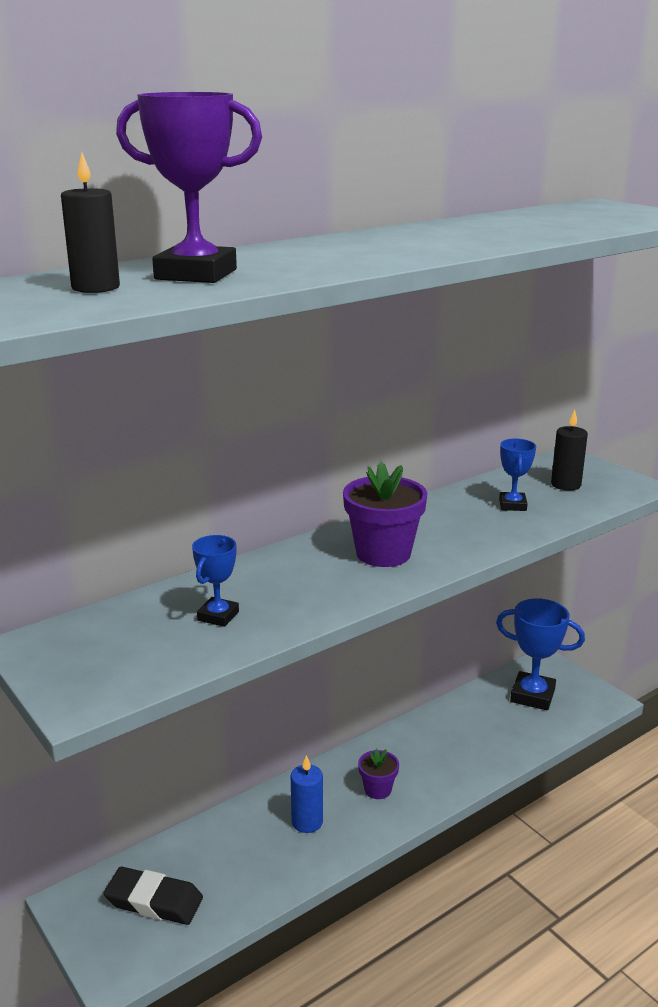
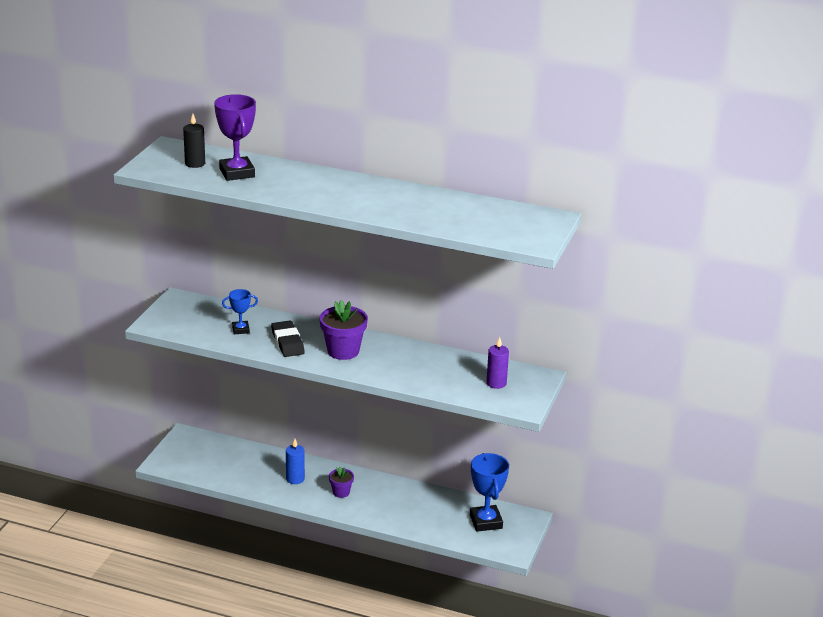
camera: 55 degrees right, 5 degrees up
black eraser [103,867,203,925] -> black eraser moved to [271,321,305,357]
blue trophy [499,438,536,511] -> none
black candle [551,410,588,491] -> purple candle [486,337,509,389]

